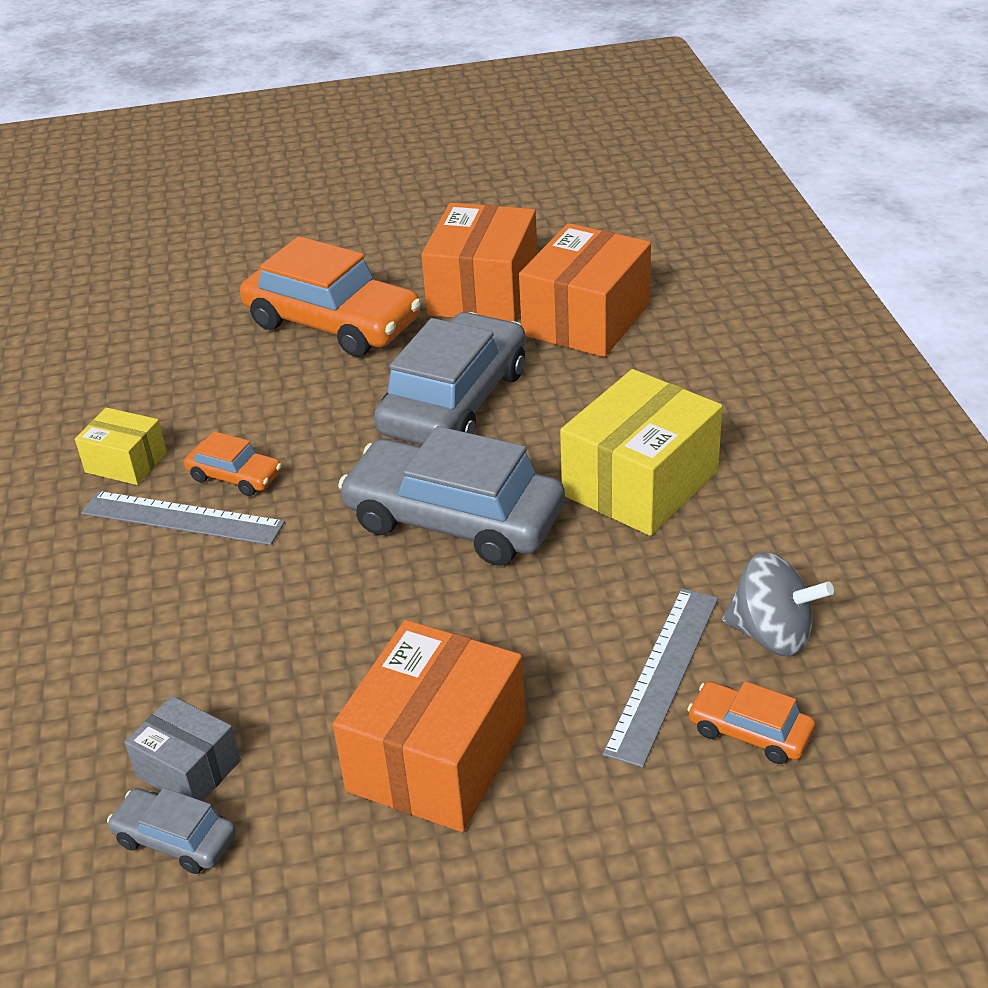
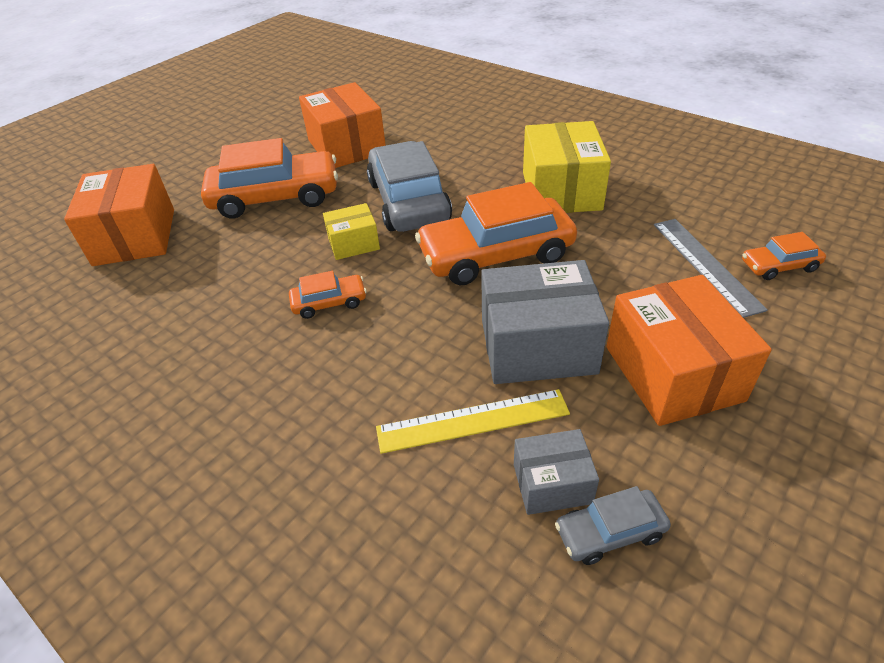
camera: 40 degrees left, 5 degrees up
yellow box [75,407,167,485] -> yellow box moved to [323,203,380,260]
grey ruler [81,491,285,545] -> none
grey car [338,426,565,566] -> orange car [415,182,577,285]
orange box [519,223,651,357] -> orange box moved to [64,164,174,266]
grey spinning top [722,552,834,656] -> none
none -> yellow ruler [376,389,570,454]
none -> grey box [481,260,609,384]

